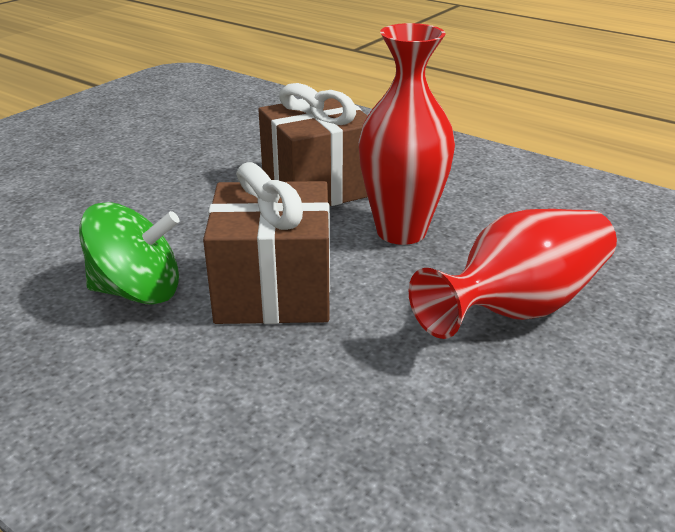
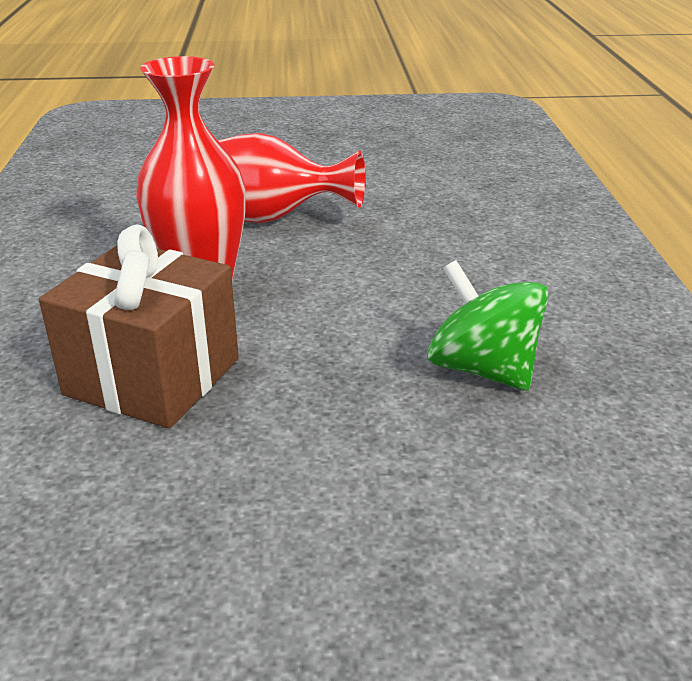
camera: 130 degrees left, 0 degrees up
brown gift [203,162,330,324] -> none

